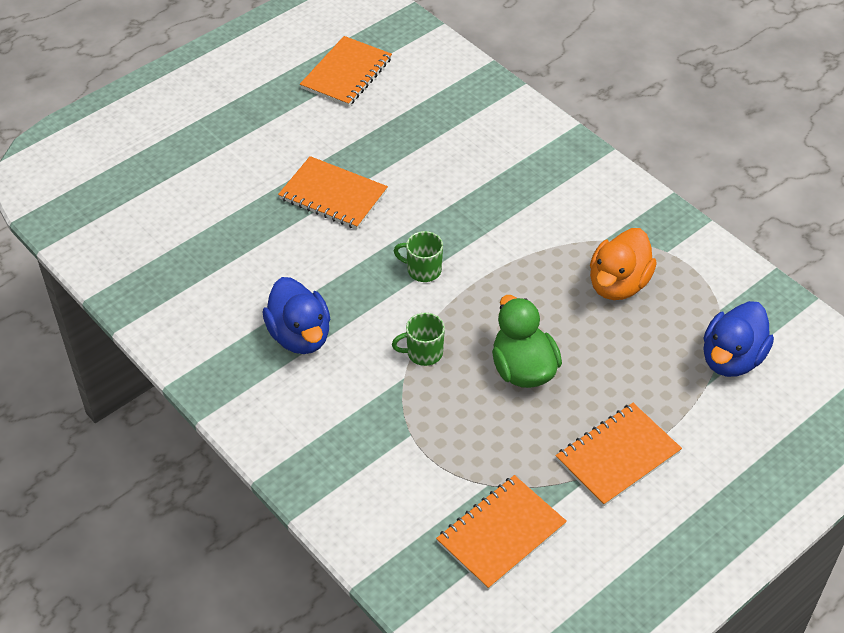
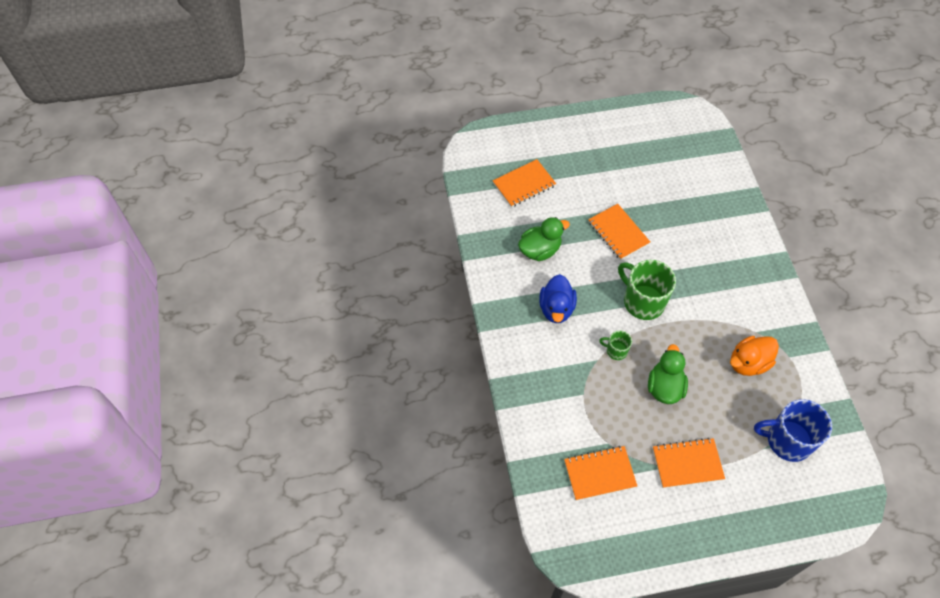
camera: 30 degrees right, 10 degrees up
orange notebook [300,36,392,107] -> orange notebook moved to [493,159,556,207]
green mug [394,231,443,282] -> green mug [618,260,676,320], size x2.03
blue duck [704,301,774,377] -> blue mug [754,399,832,462]
none -> green duck [518,217,570,261]

